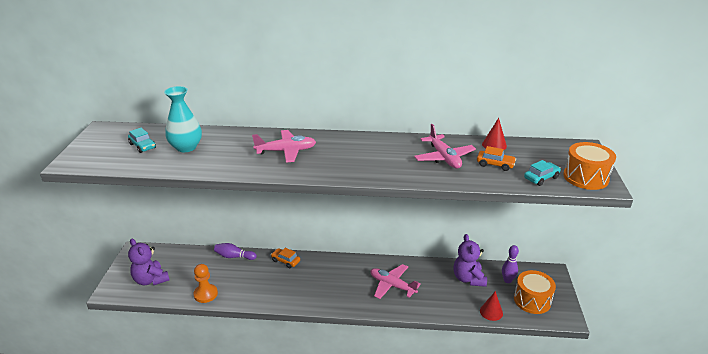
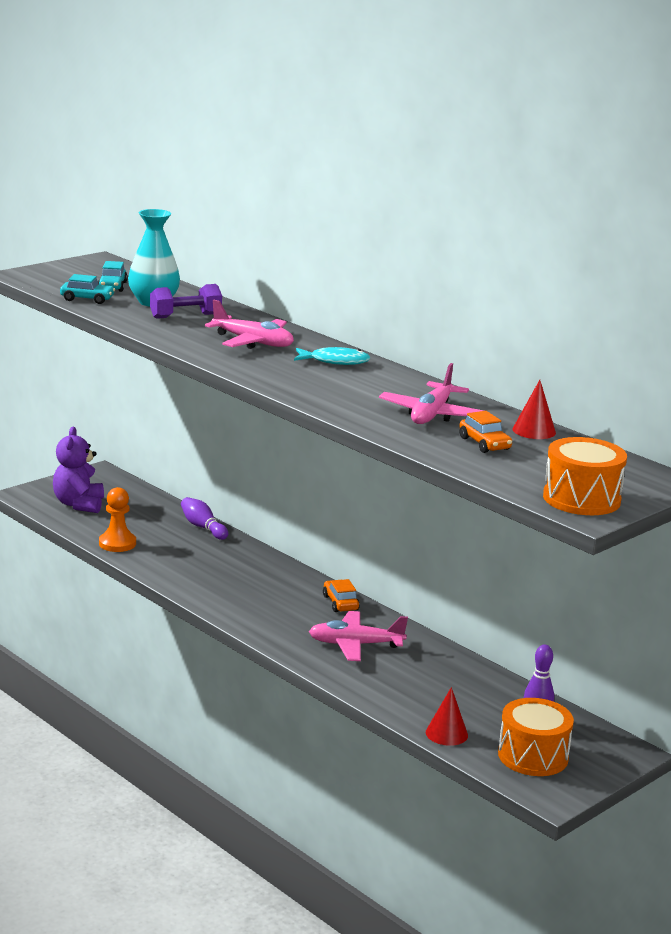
camera: 40 degrees right, 10 degrees down
orange car [271,248,300,268] -> orange car moved to [323,579,360,612]
pink plane [370,264,421,299] -> pink plane turned 75 degrees counterclockwise [309,611,408,661]
purple teddy bear [454,234,487,287] -> none
turquoise car [524,160,561,186] -> turquoise car moved to [60,274,115,304]
none -> purple dumbbell [150,284,222,319]
none -> turquoise fish [294,347,370,365]

